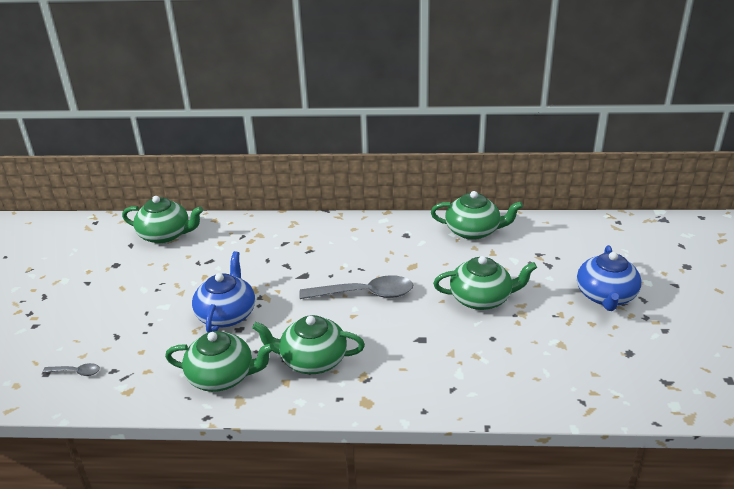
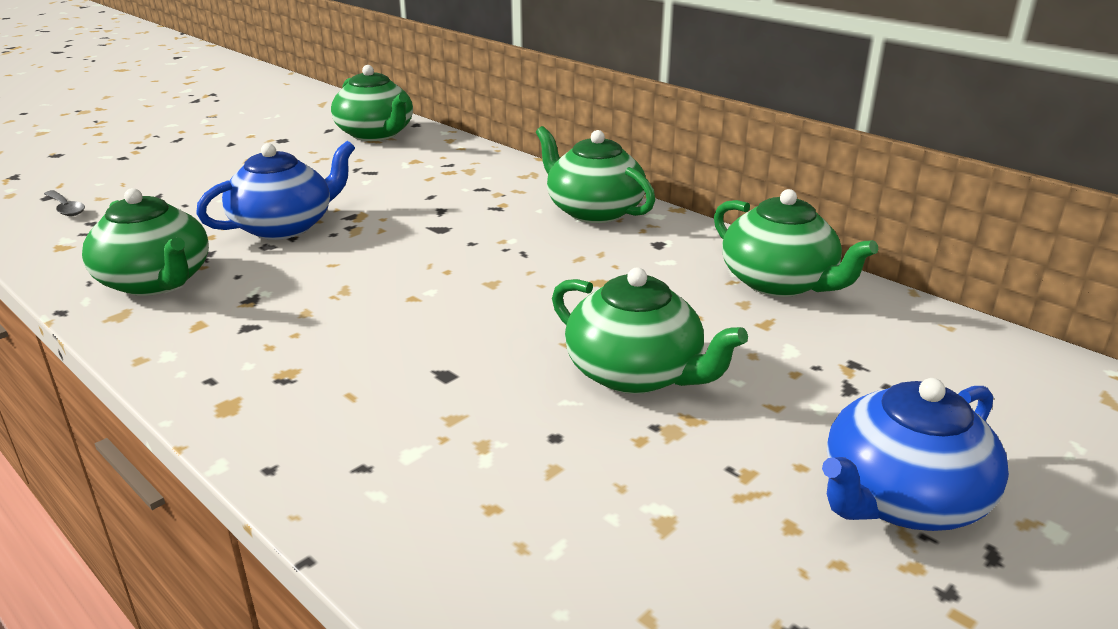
camera: 40 degrees right, 5 degrees down
green teapot [252,315,365,374] -> green teapot moved to [536,126,655,223]
grey spoon [299,275,413,299] -> none

